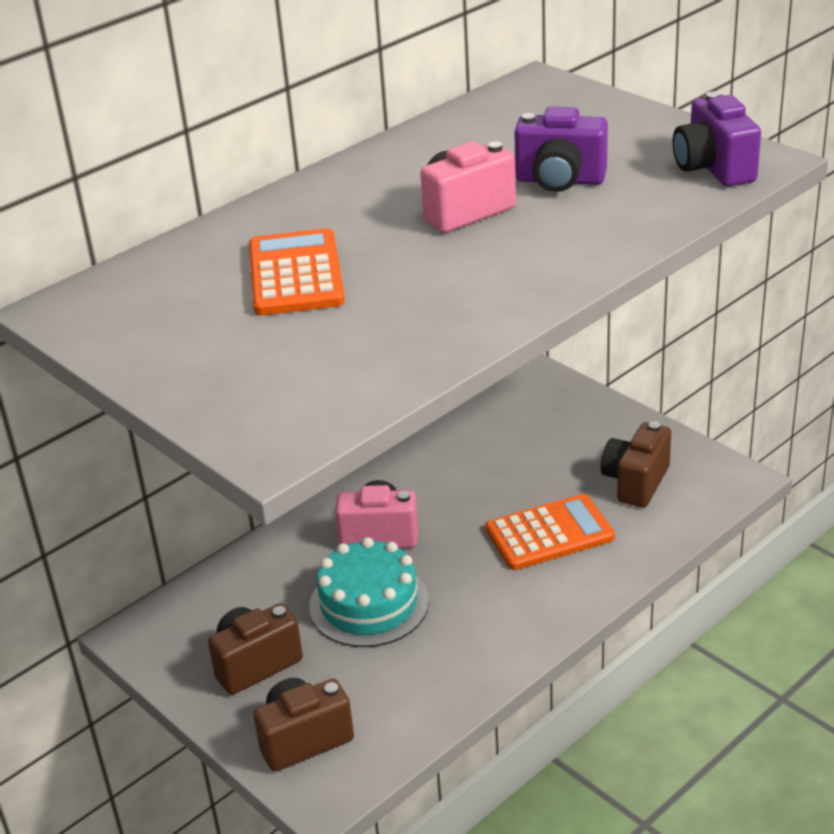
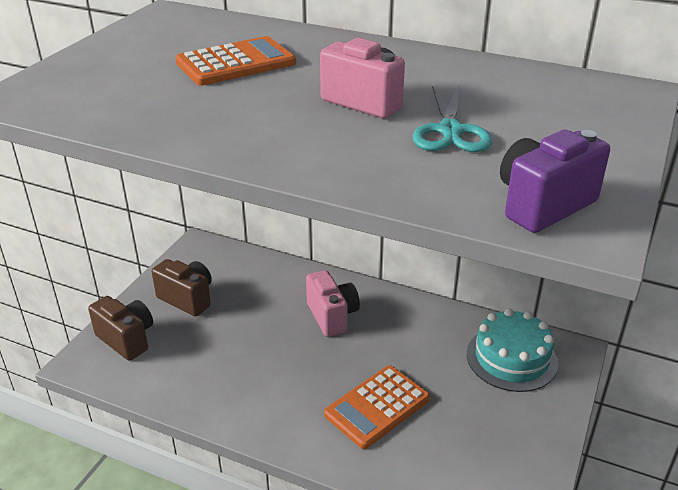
camera: 65 degrees right, 0 degrees up
turquoise cake [309,537,429,647] -> turquoise cake moved to [467,308,558,392]
orange calculator [485,494,615,570] -> orange calculator turned 90 degrees clockwise [324,365,430,449]
purple camera [514,107,608,192] -> turquoise scissors [413,86,492,152]
brown camera [601,421,671,508] -> none

